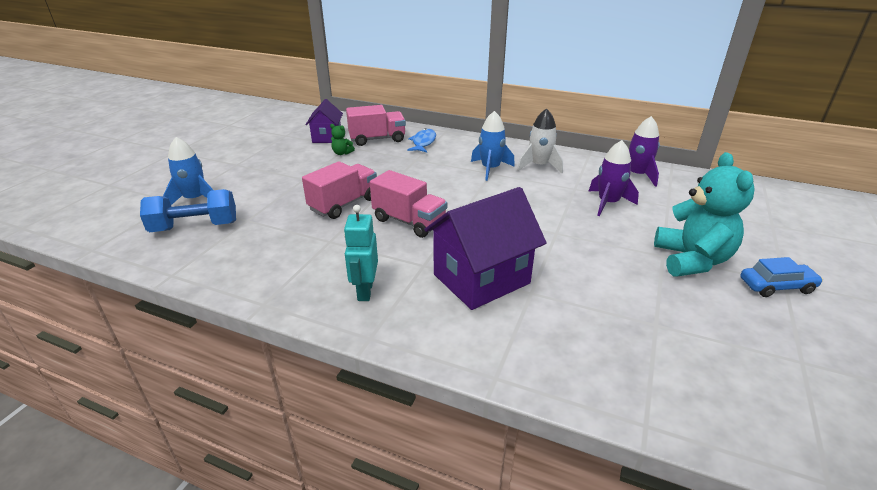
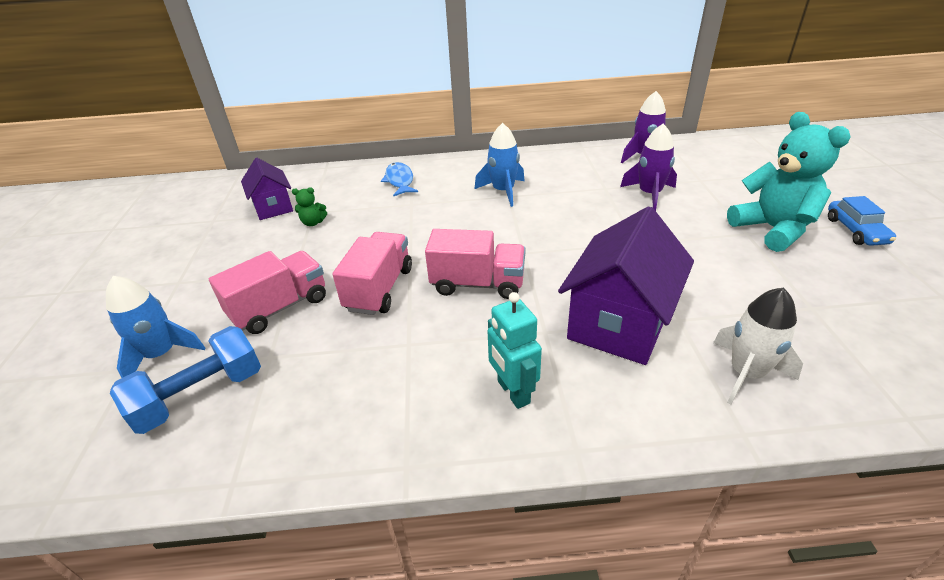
camera: 25 degrees left, 5 degrees up
pink truck [346,105,406,146] -> pink truck moved to [209,251,326,334]
white rocket [517,108,563,173] -> white rocket moved to [713,287,803,405]
blue car [740,257,823,297] -> blue car turned 120 degrees clockwise [828,196,896,246]

